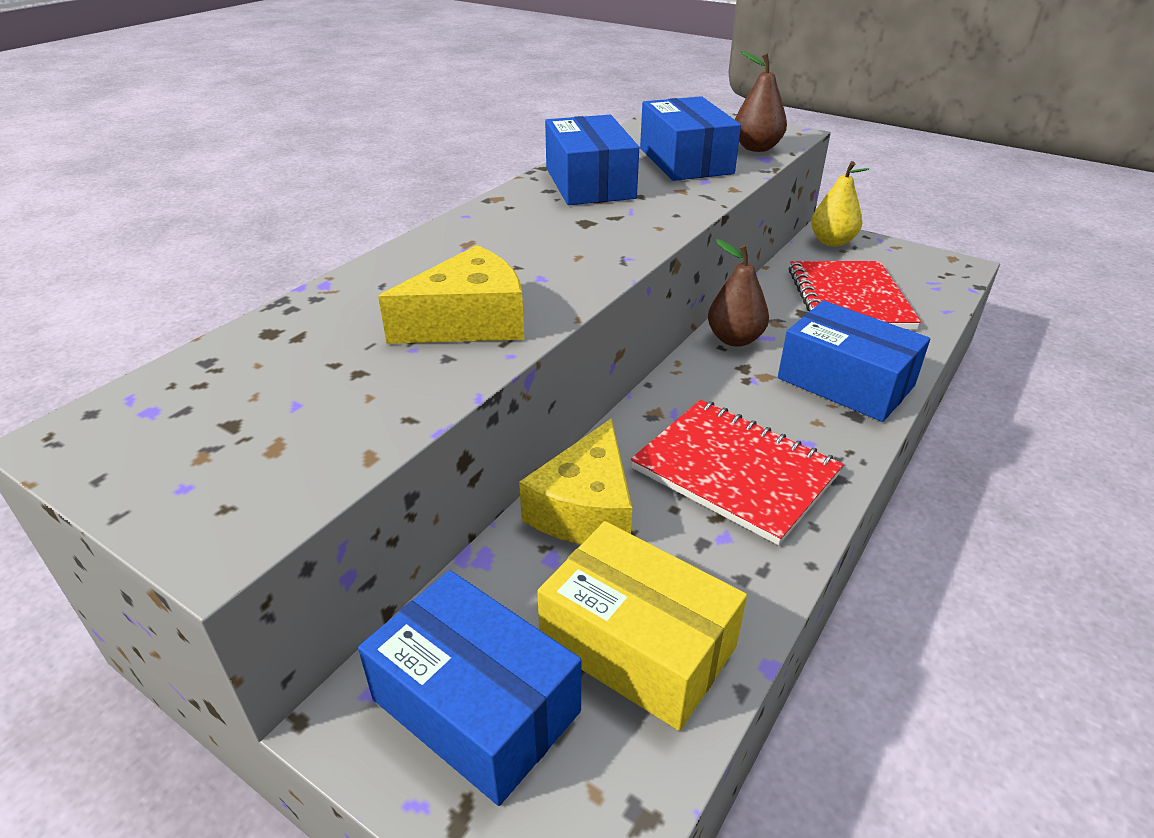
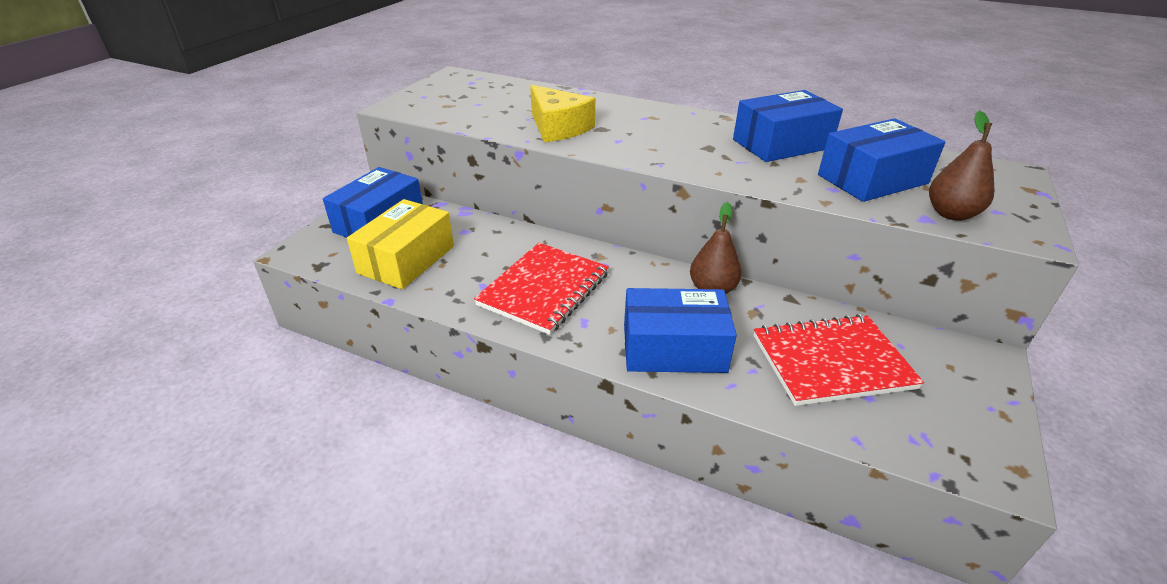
camera: 80 degrees right, 0 degrees up
yellow cheese [519,418,632,544] -> none
blue box [778,301,930,422] -> blue box turned 60 degrees clockwise [624,288,737,373]
yellow pear [811,161,869,247] -> none

